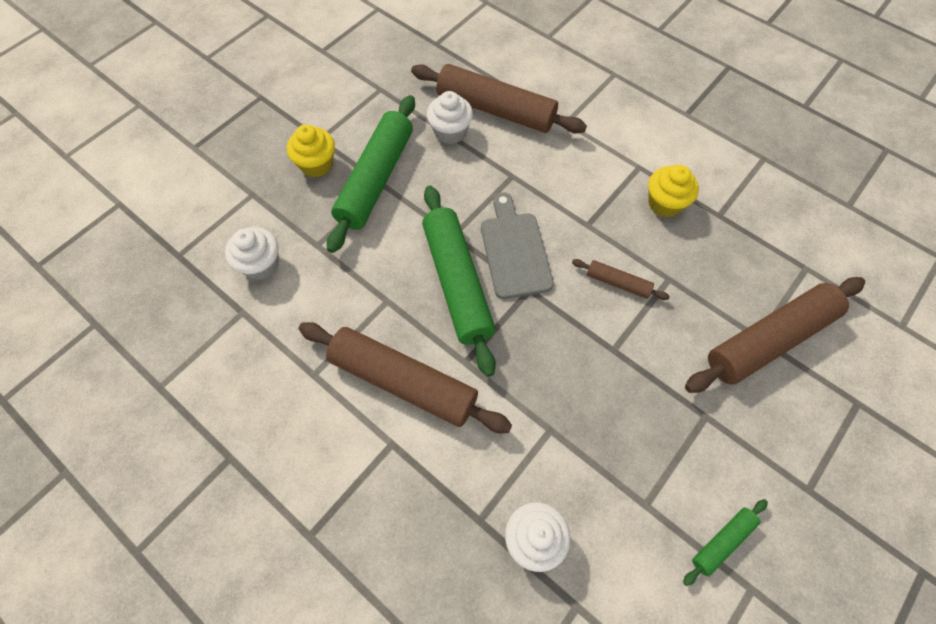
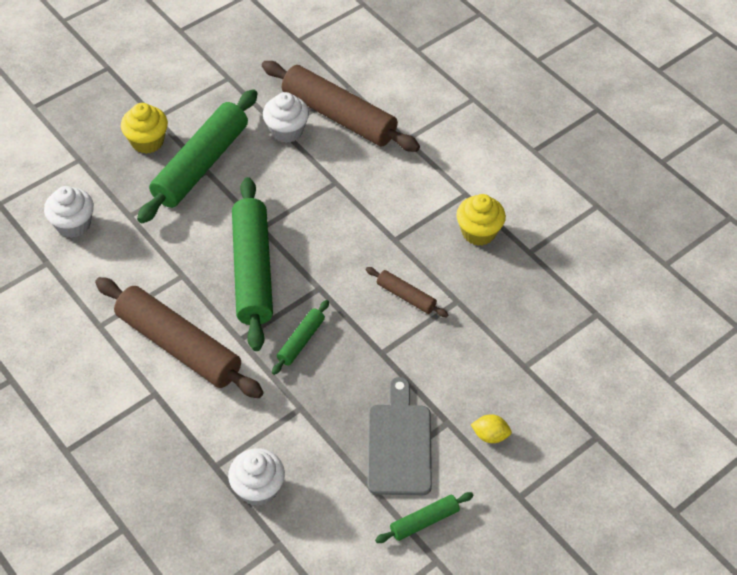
camera: 10 degrees right, 10 degrees down
grey cutting board [481,192,554,299] -> grey cutting board moved to [367,377,432,495]
brown rolling pin [685,277,865,393] -> none
none -> green rolling pin [272,300,329,375]
none -> yellow lemon [471,414,512,443]

